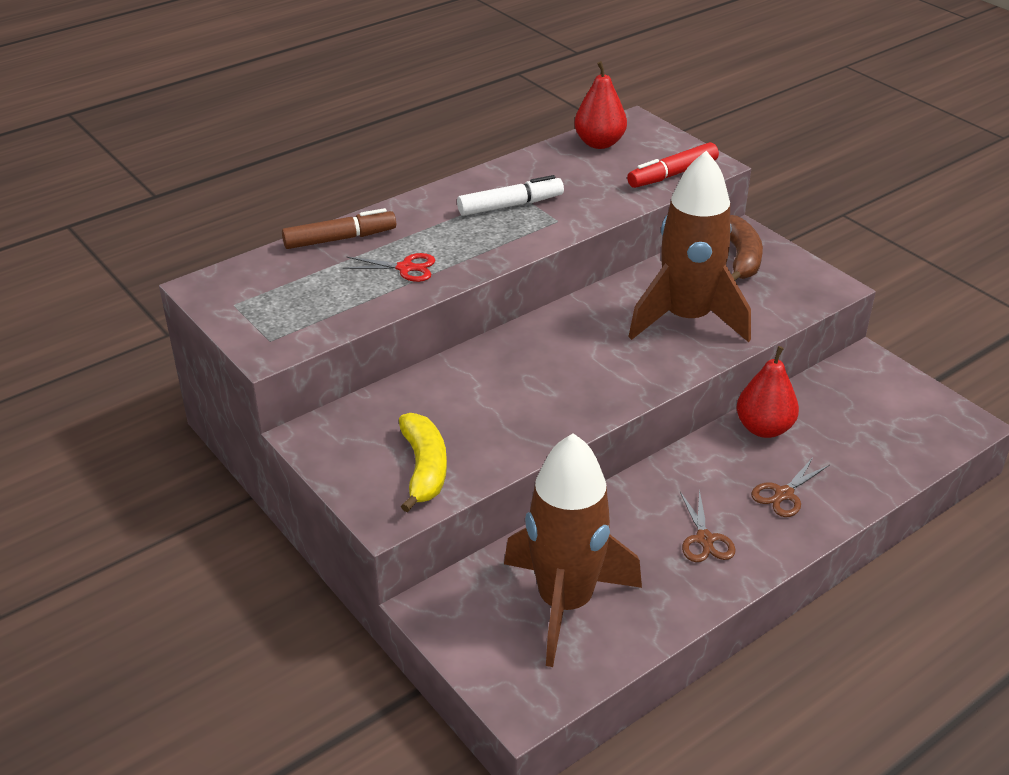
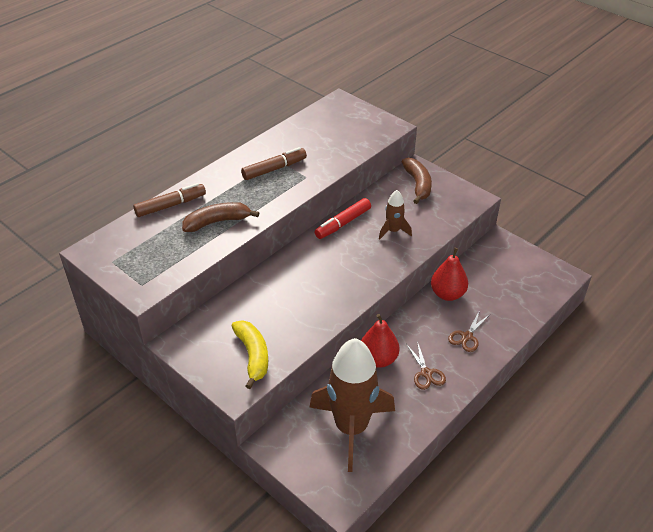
camera: 10 degrees left, 5 degrees up
red scissors [343,253,435,282] -> brown banana [182,202,259,232]
white marker [457,175,564,216] -> brown marker [241,147,307,180]
red pear [574,61,627,149] -> red pear moved to [361,314,399,368]
red marker [627,142,719,188] -> red marker moved to [315,198,371,239]
brown rocket [628,151,751,342] -> brown rocket [379,190,412,239], size x0.46

